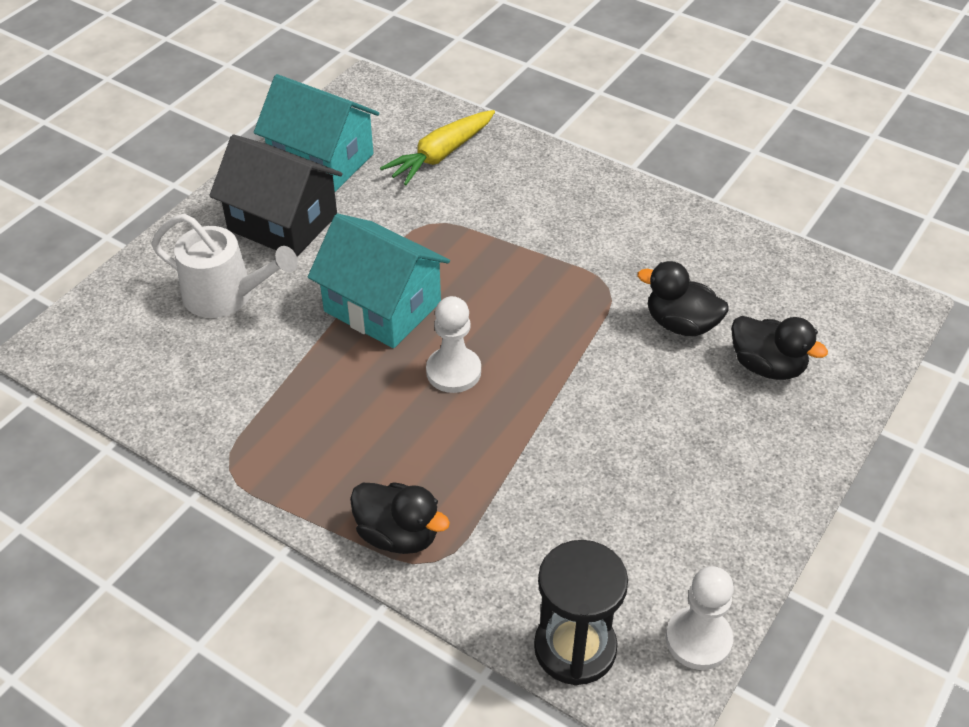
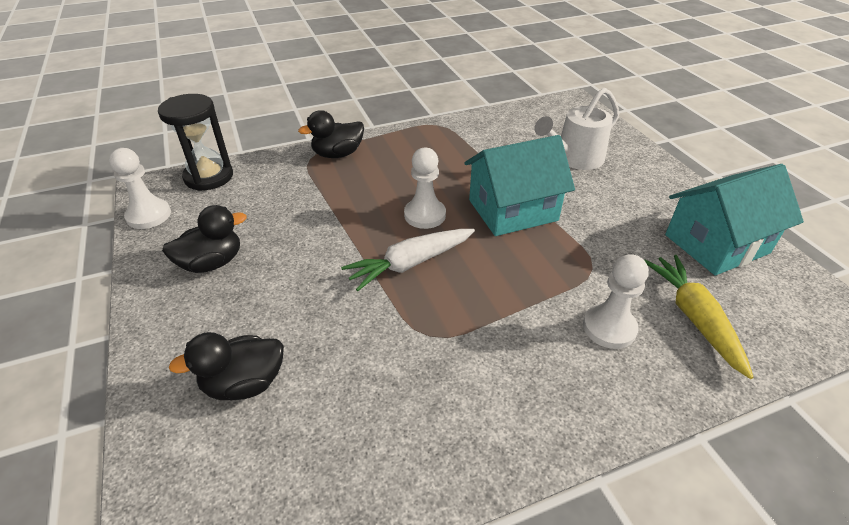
camera: 125 degrees right, 5 degrees down
black house [209,135,343,257] -> none
black duck [637,261,729,336] -> black duck moved to [162,205,247,273]
none -> white carrot [341,229,475,291]
none -> white pawn [583,254,649,349]

